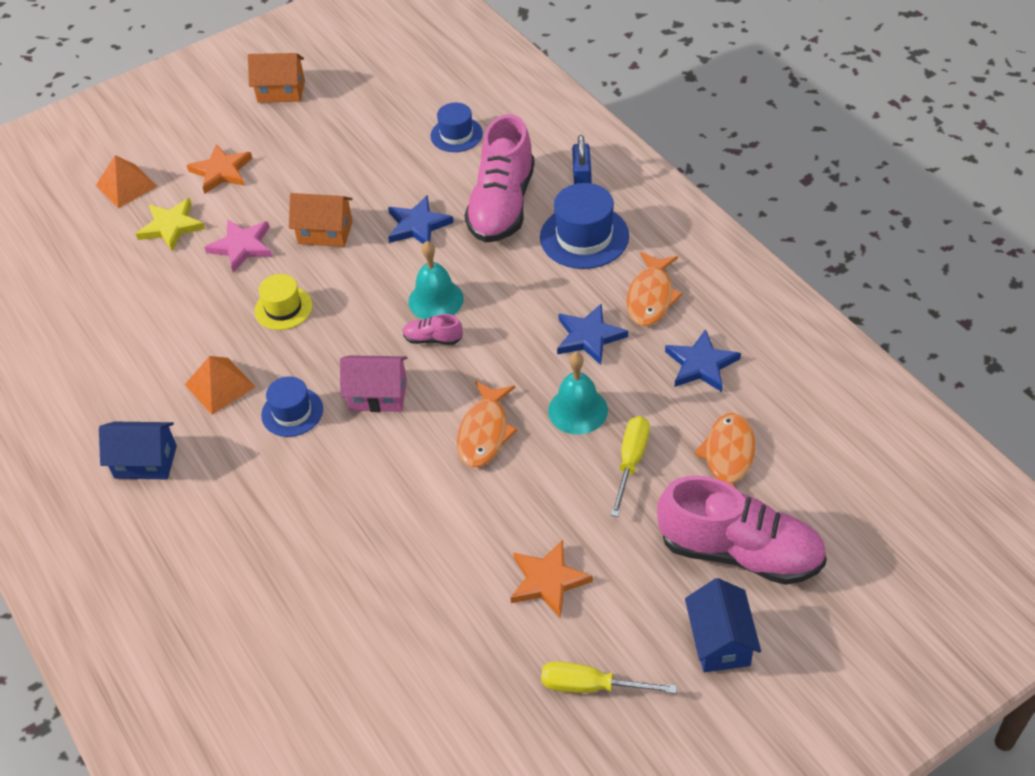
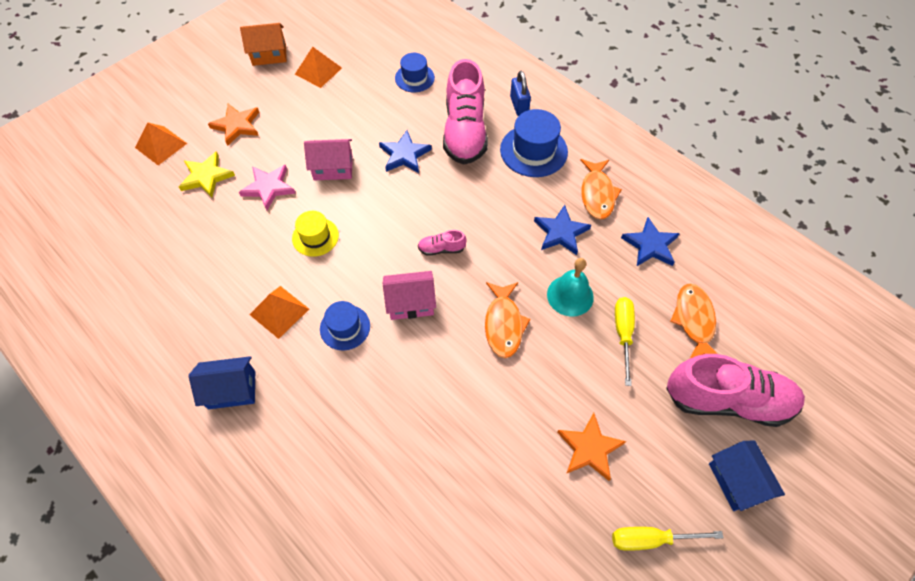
camera: 15 degrees left, 10 degrees up
orange house [289,193,353,247] -> pink house [304,139,353,180]
turquoise bell [408,241,464,320] -> none
none -> orange pyramid [295,47,342,88]

